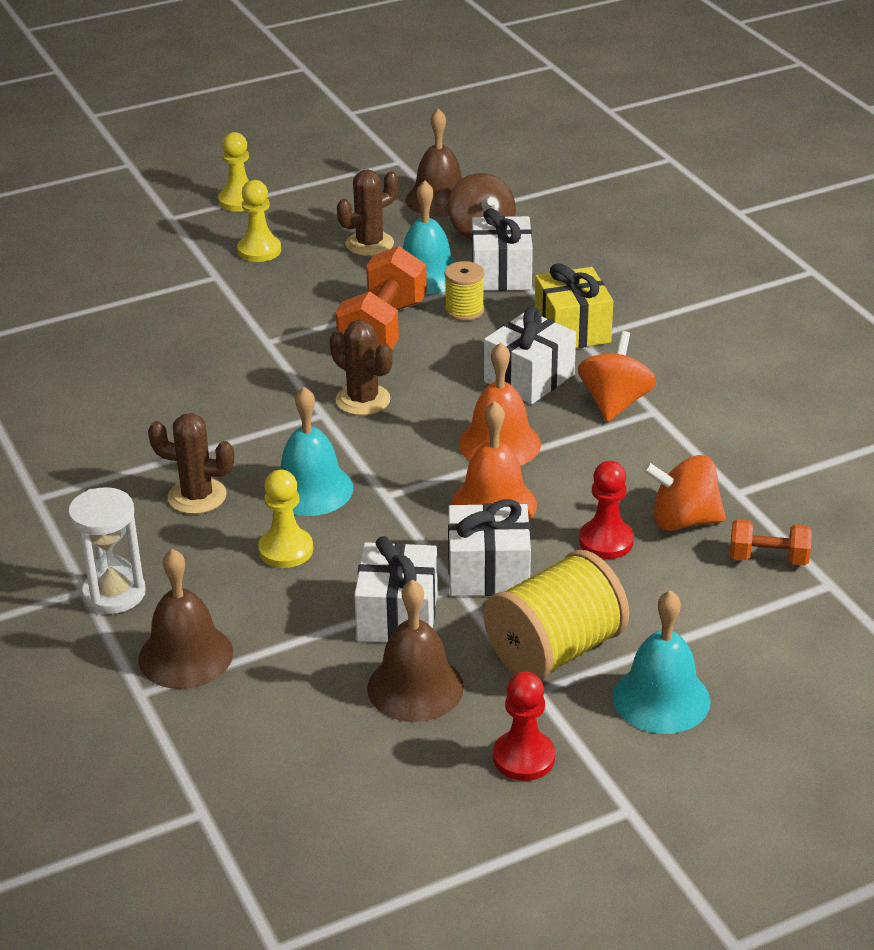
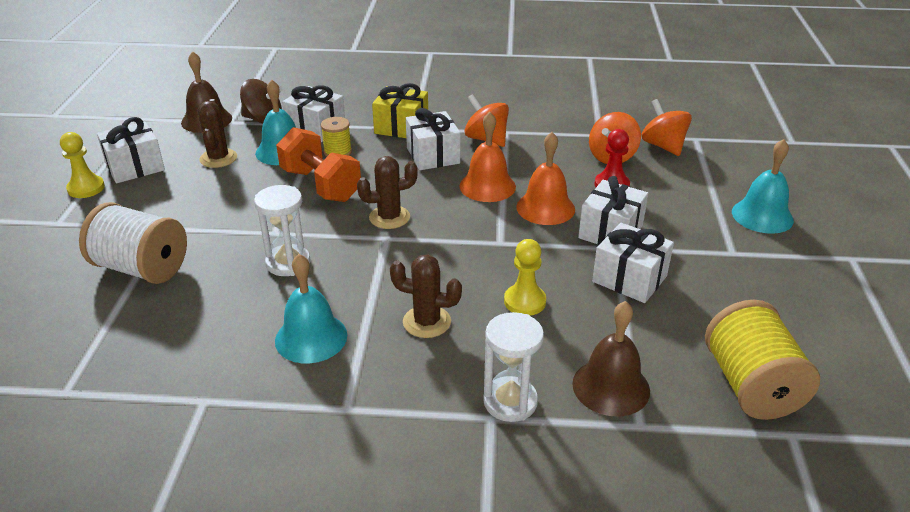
camera: 60 degrees left, 0 degrees up
brown cactus [148,413,234,514] -> brown cactus turned 60 degrees clockwise [390,255,462,338]
yellow pawn [237,180,281,262] -> none
turquoise bell [280,387,353,516] -> turquoise bell moved to [275,254,347,363]
brown bell [367,579,464,722] -> none
yellow spool [484,550,629,680] -> yellow spool moved to [705,300,820,420]
red pawn [493,672,555,781] -> none
orange dumbbell [730,519,812,565] -> orange spinning top [641,99,692,156]
none -> white spool [79,202,187,284]
none -> white gift [97,117,165,183]
none -> white hourglass [254,185,310,276]

